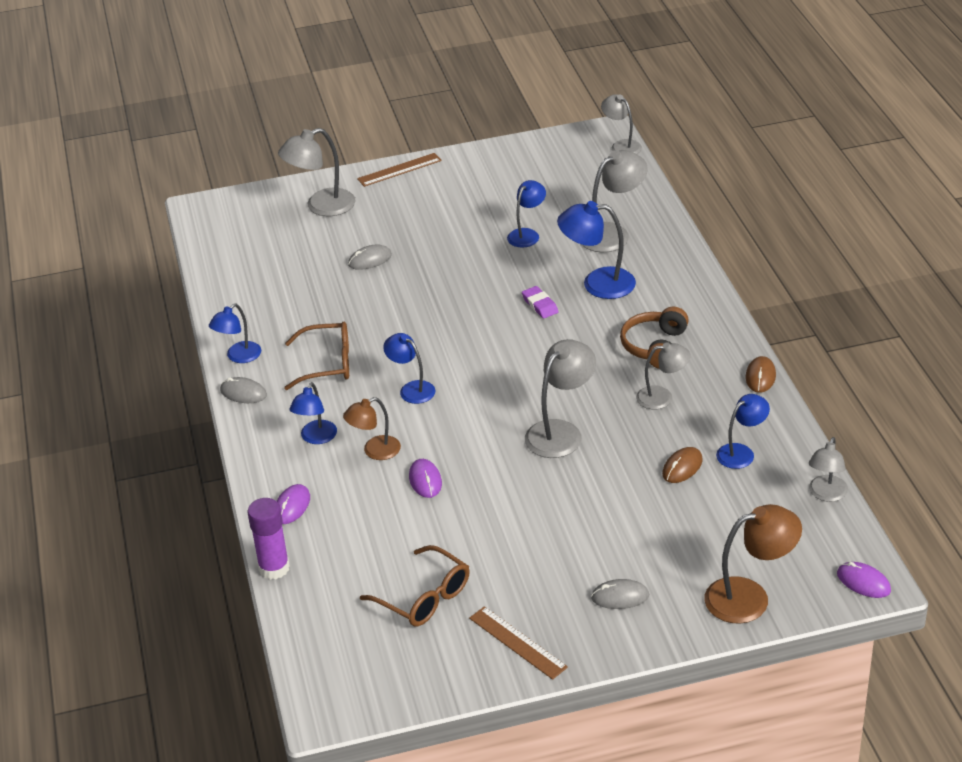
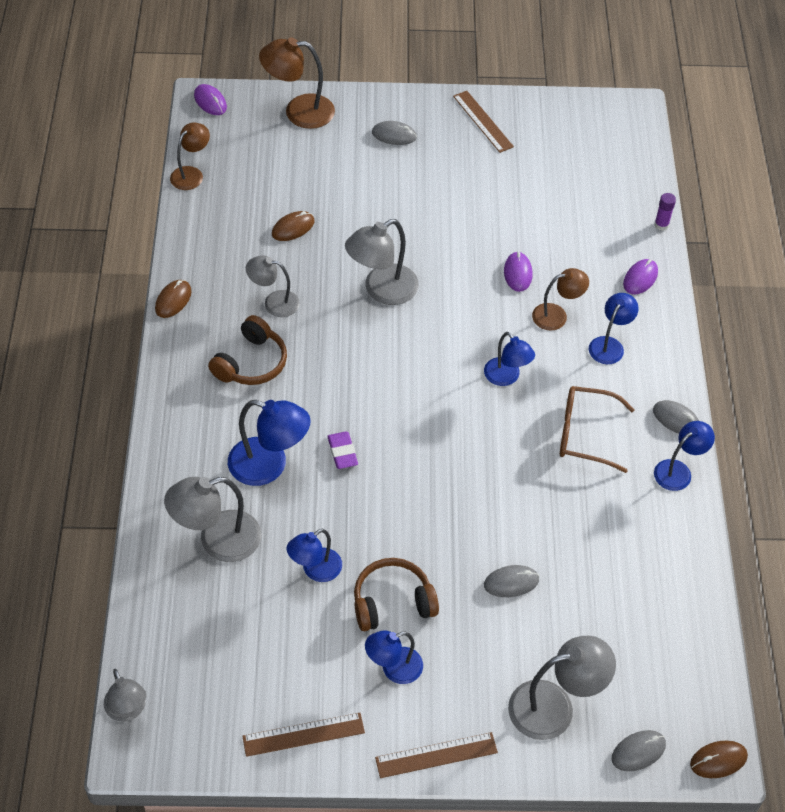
camera: 170 degrees left, 15 degrees up
purple glue stick [248,498,290,580] -> purple glue stick [654,193,676,231], size x0.56
brown glasses [360,545,470,626] -> none
blue lamp [716,394,770,469] -> blue lamp moved to [365,630,423,684]
grey lamp [809,437,848,502] -> brown lamp [170,123,210,190]
none -> brown ruler [242,713,365,757]
none -> brown headphones [354,558,439,631]
none -> grey mouse [612,730,666,771]
none -> brown mouse [690,741,748,778]

